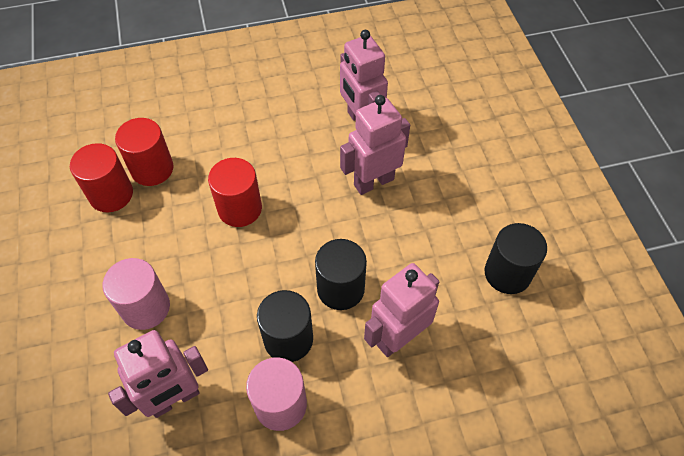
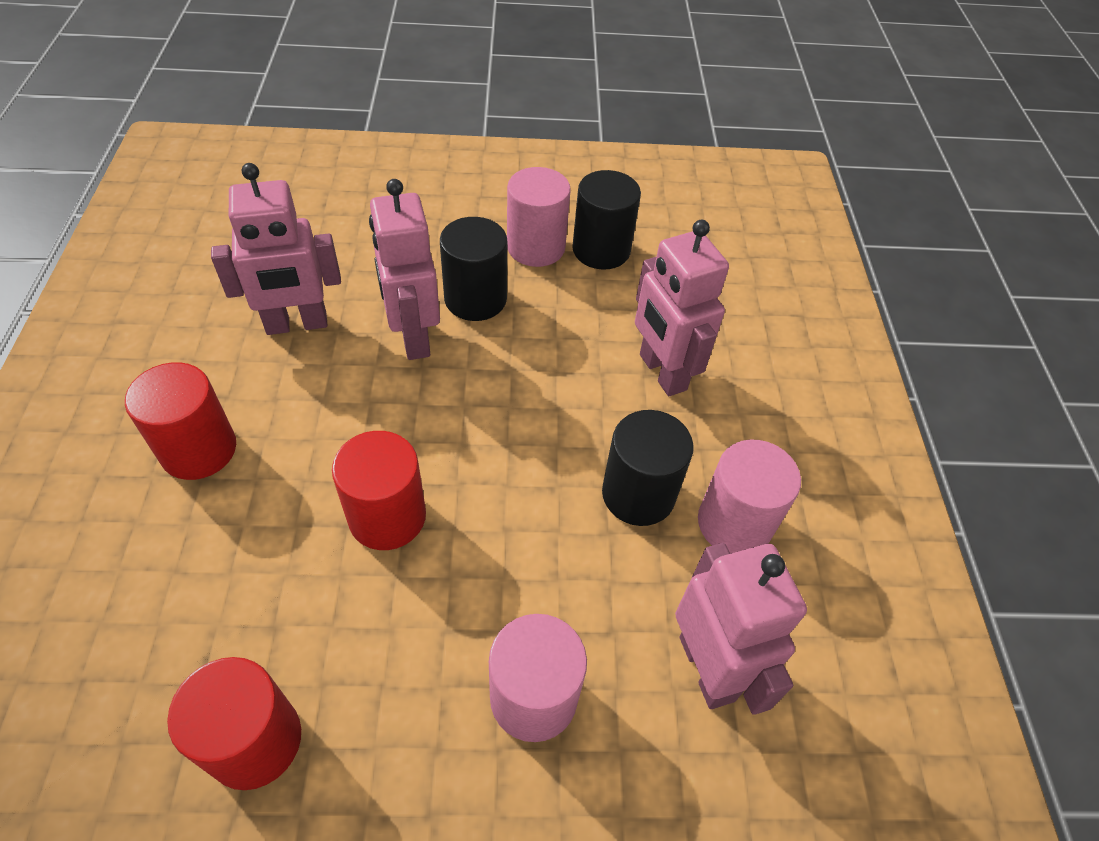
camera: 80 degrees left, 5 degrees down
red cylinder [115,118,174,186] -> red cylinder moved to [125,362,236,480]
black cylinder [315,239,367,310] -> black cylinder moved to [440,217,507,321]
none -> pink cylinder [507,167,571,267]

